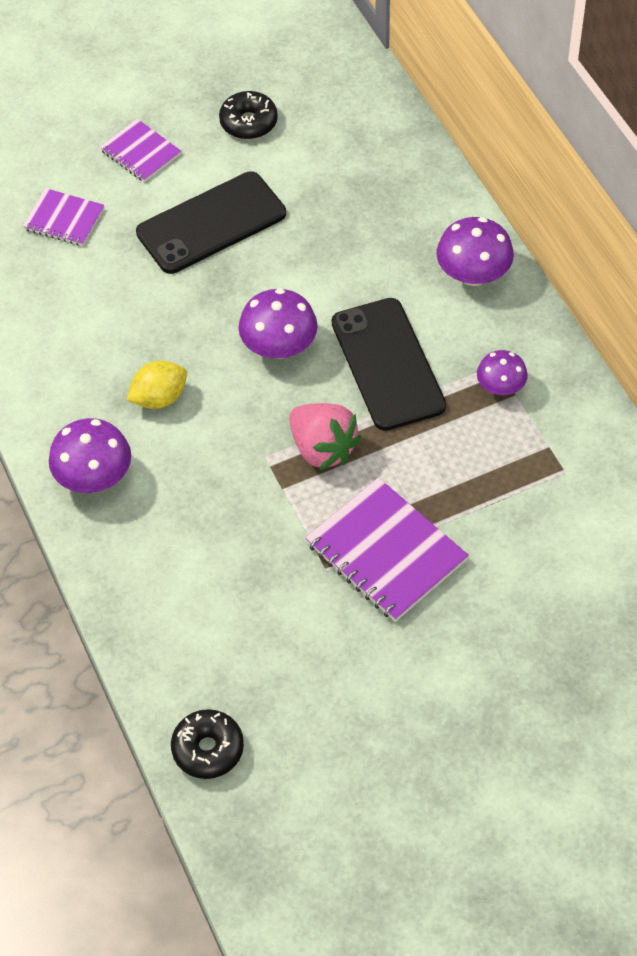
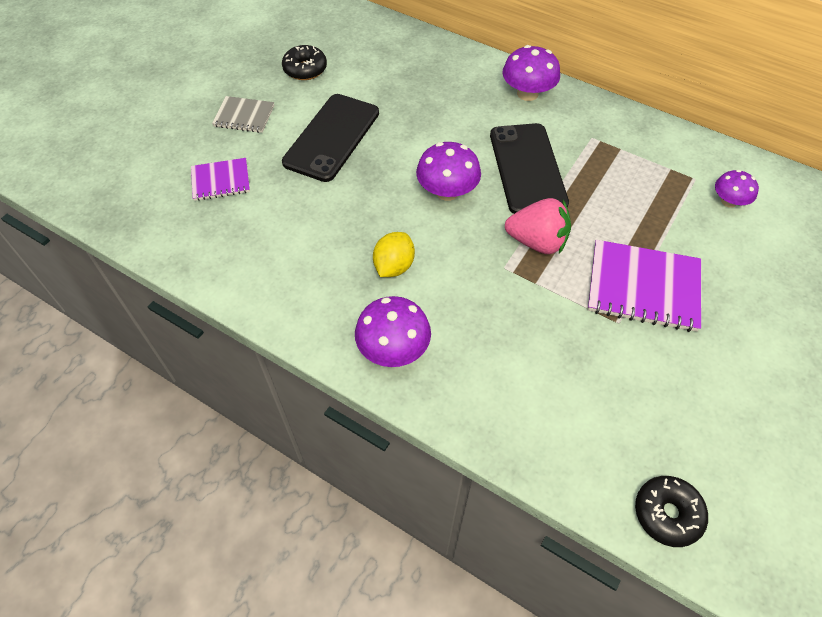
camera: 35 degrees left, 0 degrees up
purple notebook [100,119,181,182] -> grey notebook [212,96,274,133]
black phone [332,298,446,431] -> black phone turned 45 degrees clockwise [490,123,569,214]
purple mushroom [477,350,528,395] -> purple mushroom moved to [715,170,759,208]

